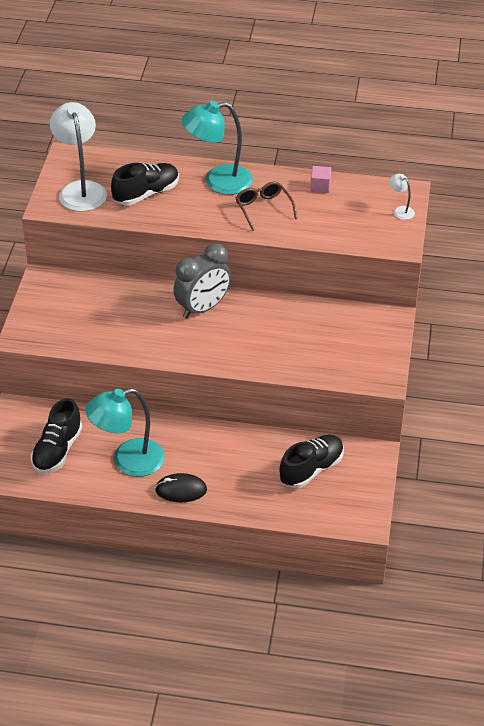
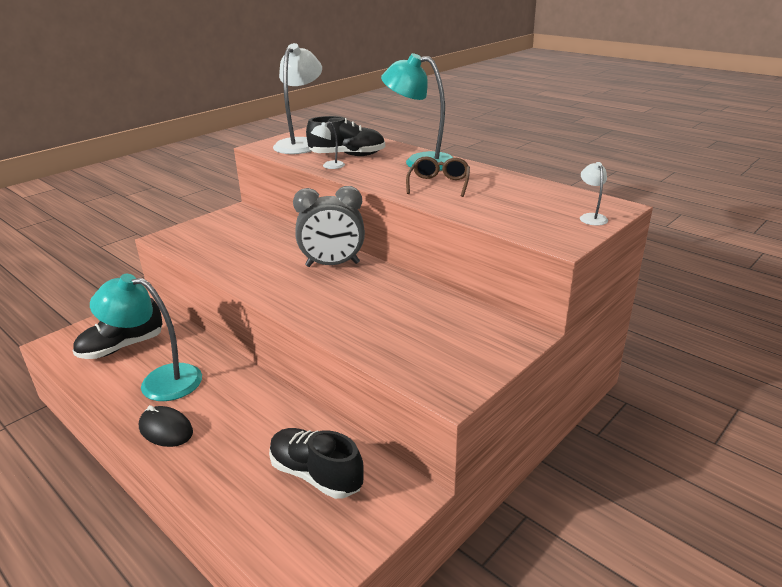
camera: 35 degrees right, 15 degrees down
black shoe [279,435,344,488] -> black shoe turned 135 degrees counterclockwise [269,428,364,499]
pink cube [310,166,331,193] -> none
none -> white lamp [311,122,345,169]

